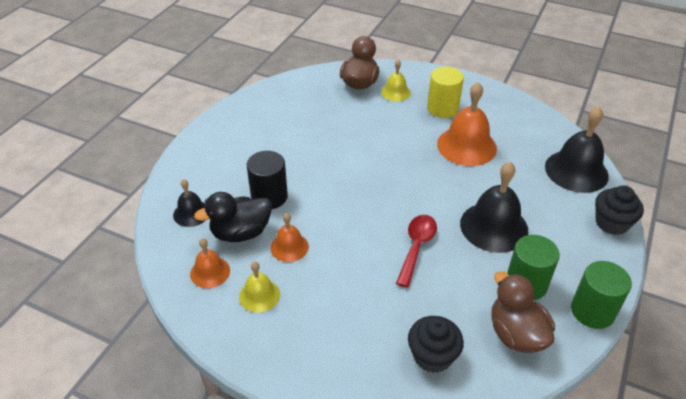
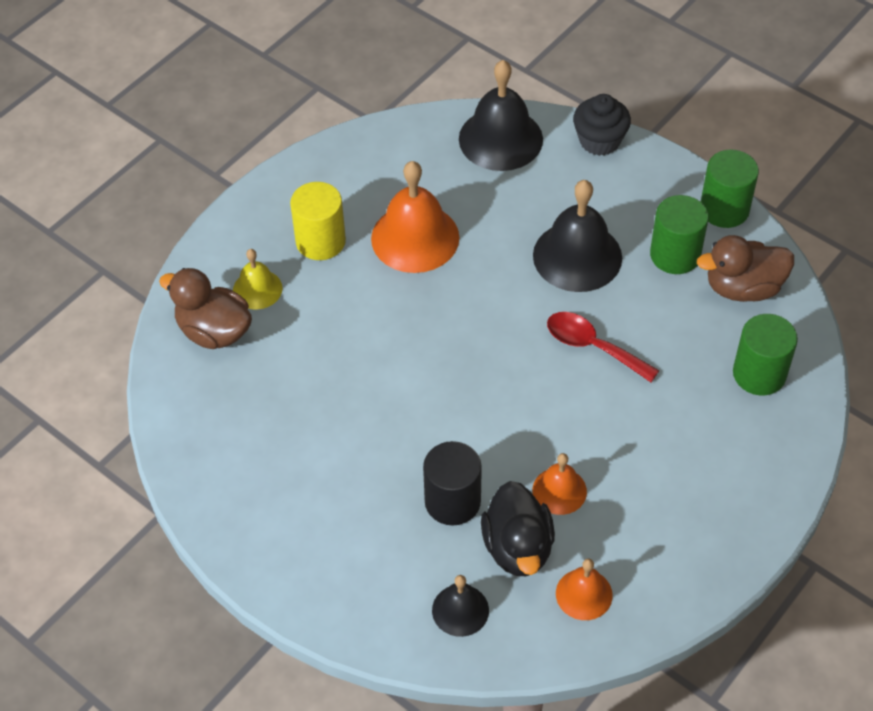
camera: 75 degrees left, 10 degrees up
yellow bell [239,262,280,313] -> none
black cupcake [408,316,464,373] -> green cylinder [733,314,798,395]

